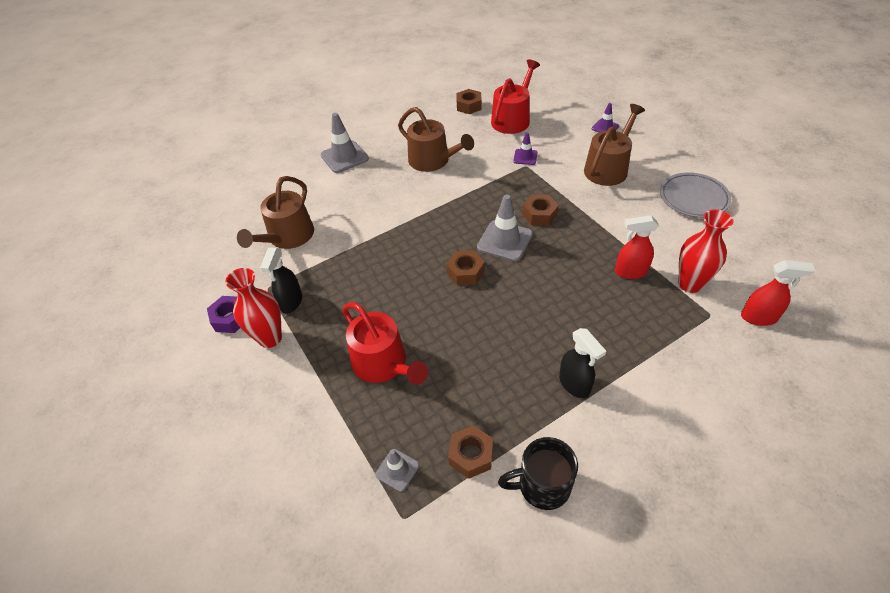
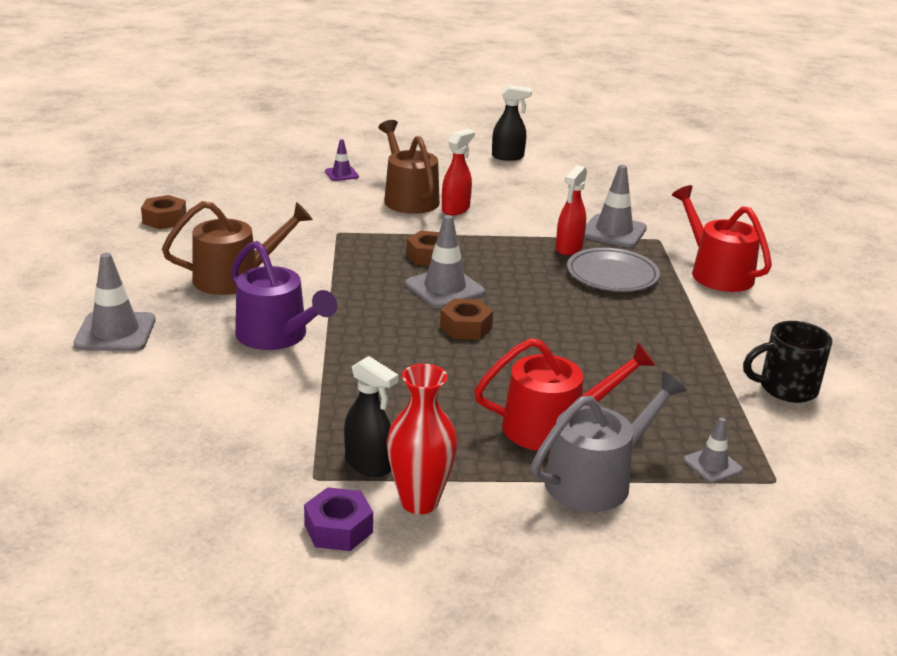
camera: 65 degrees left, 20 degrees down
brown watering can [237,176,314,249] -> none
brown nut [448,425,493,479] -> none
red watering can [491,59,540,134] -> red watering can moved to [672,185,772,292]
black mug [498,437,578,510] -> black mug turned 60 degrees clockwise [743,321,833,403]
purple traffic cone [513,132,538,165] -> none
black spray bottle [559,328,606,398] -> black spray bottle moved to [492,85,532,161]
grey plate [660,172,731,218] -> grey plate moved to [567,248,660,292]
red vase [679,209,734,293] -> grey traffic cone [584,165,647,247]
red spray bottle [741,260,815,326] -> red spray bottle moved to [442,129,475,215]
none -> purple watering can [231,241,337,350]
none -> grey watering can [531,371,687,512]

